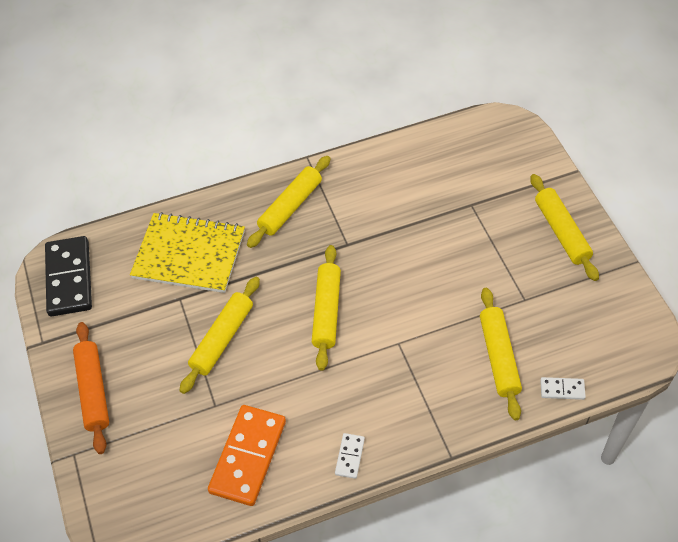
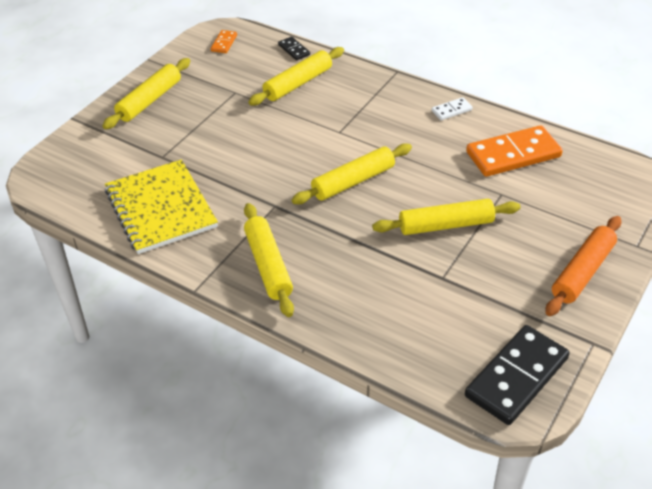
camera: 130 degrees left, 10 degrees down
yellow notebook [130,212,245,293] -> yellow notebook moved to [105,159,218,254]
yellow rolling pin [247,156,330,248] -> yellow rolling pin turned 75 degrees clockwise [244,203,294,317]
white domino [540,377,586,400] -> black domino [278,37,310,60]
none -> orange domino [211,30,237,53]

